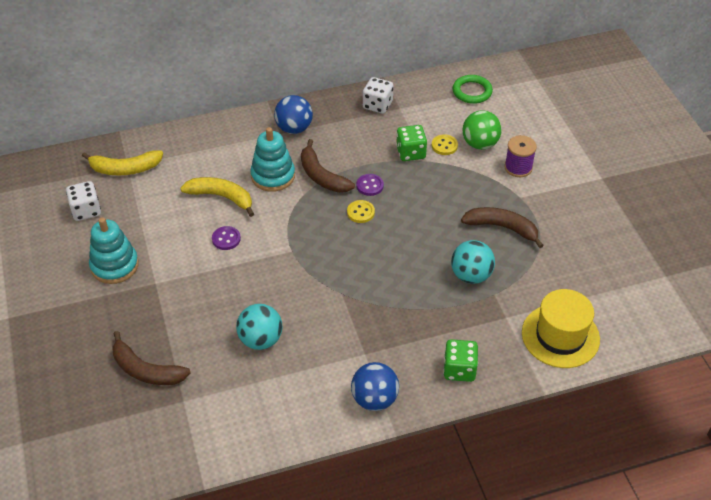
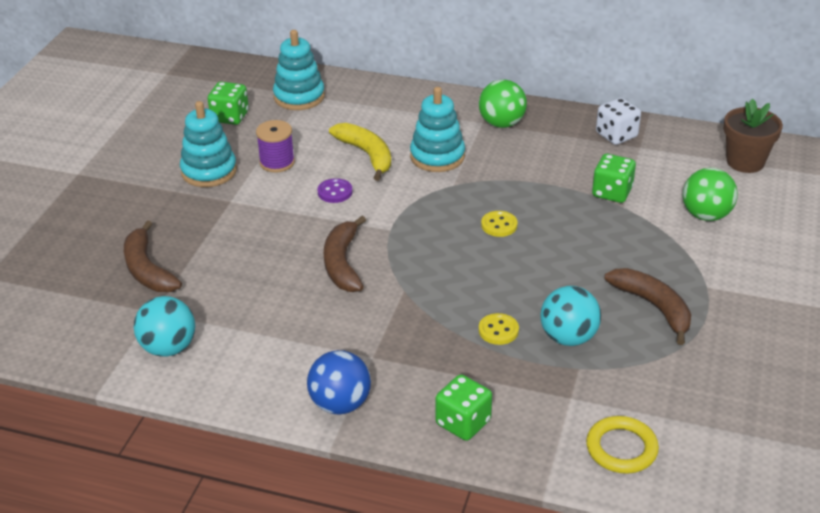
camera: 35 degrees right, 10 degrees down
white dice [66,181,101,221] -> green dice [208,82,249,125]
yellow banana [82,150,163,175] -> turquoise stacking toy [273,30,325,110]
turquoise ball [236,304,282,350] -> turquoise ball moved to [134,296,195,357]
blue ball [274,95,313,134] -> green ball [479,80,527,128]
brown banana [301,139,355,193] -> brown banana moved to [324,216,366,292]
purple button [356,174,384,196] -> none
yellow button [432,134,458,155] -> yellow button moved to [479,313,519,345]
green ring [453,75,493,104] -> brown flower pot [724,99,783,173]
purple spool [504,135,537,177] -> purple spool moved to [256,120,295,173]
yellow hat [522,289,600,368] -> yellow ring [586,416,659,474]

